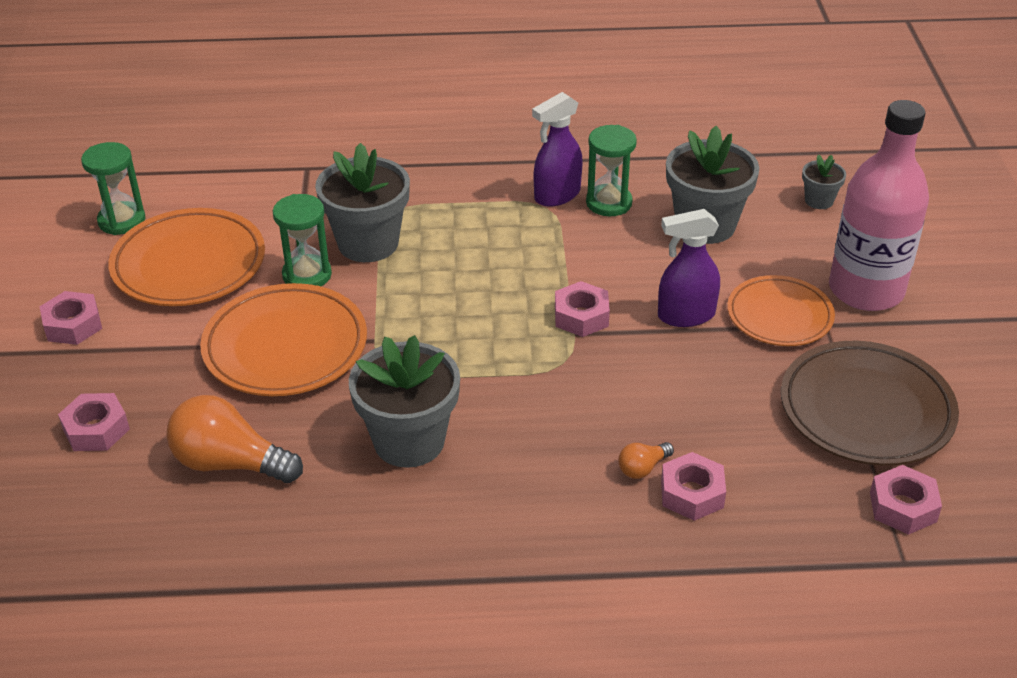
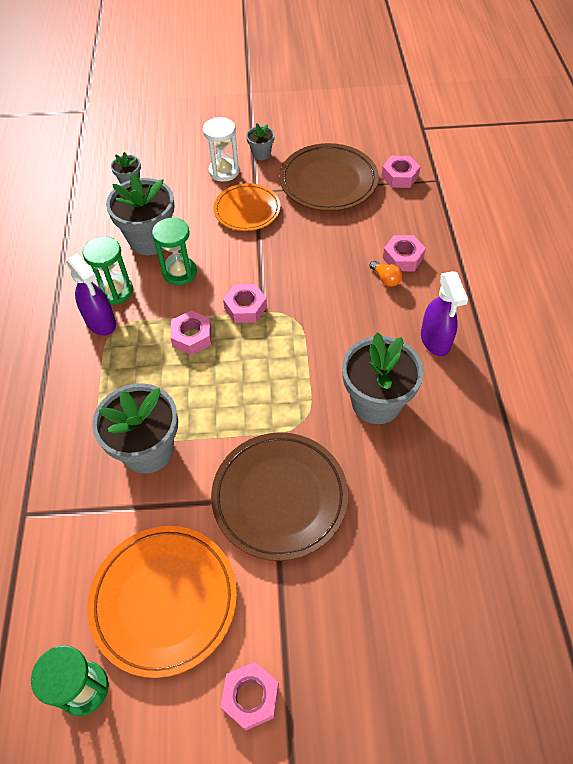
camera: 90 degrees left, 15 degrees up
pink nut [58,393,130,451] -> pink nut moved to [170,311,212,355]
orange light bulb [166,395,303,483] -> none
orange plate [200,283,367,396] -> brown plate [211,432,348,561]
green hourglass [273,194,332,286] -> green hourglass moved to [152,217,197,285]
purple spray bottle [658,209,720,327] -> purple spray bottle moved to [421,271,468,356]
pink bottle [829,100,929,311] -> white hourglass [203,117,239,182]
none -> grey flower pot [246,123,275,160]

